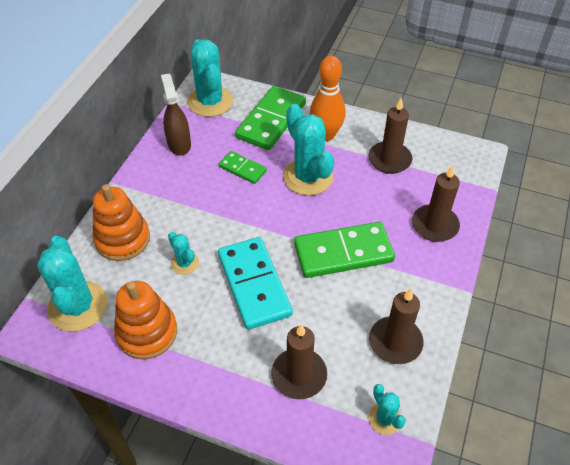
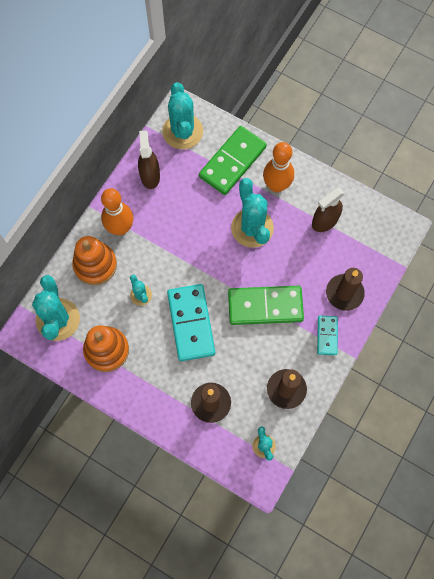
camera: 10 degrees right, 20 degrees up
green domino [219,151,267,184] -> none
brown candle [369,98,412,174] -> brown spray bottle [312,188,345,232]
none -> orange bowling pin [101,188,133,235]
none -> turquoise domino [317,316,338,355]

